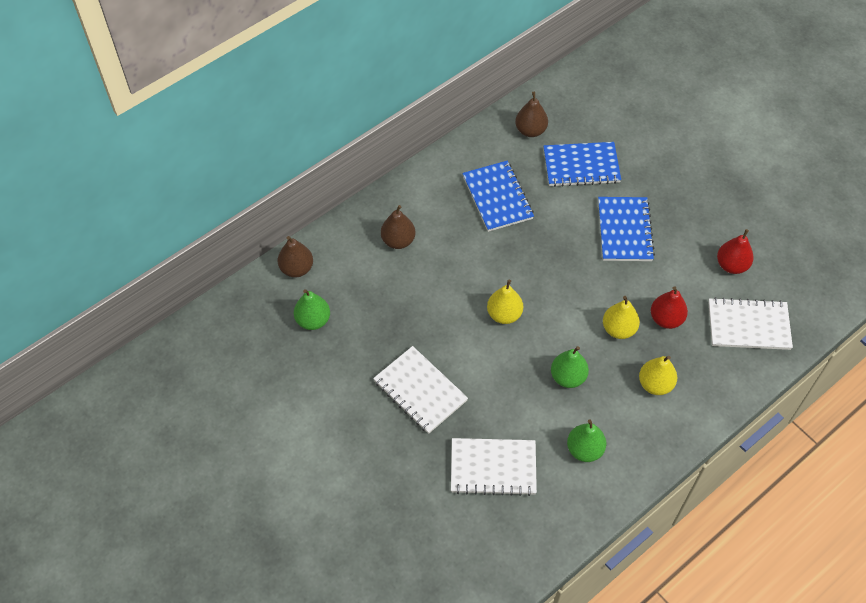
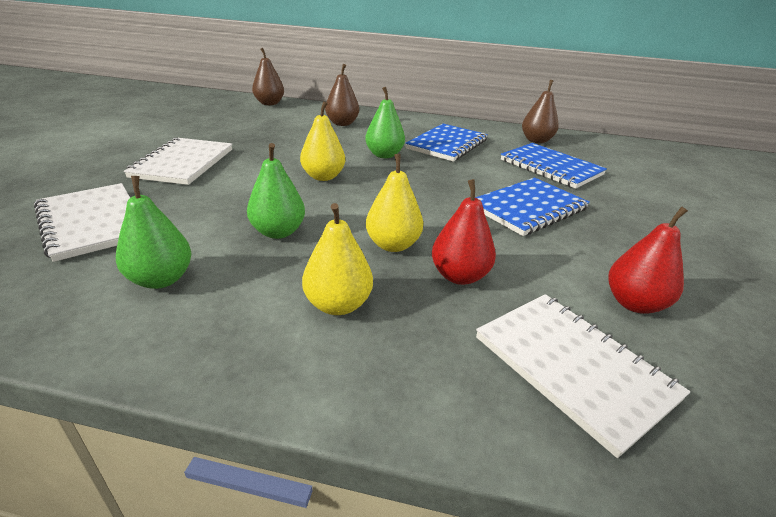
camera: 50 degrees right, 25 degrees down
green pear [294,289,330,330] -> green pear moved to [365,87,405,158]

